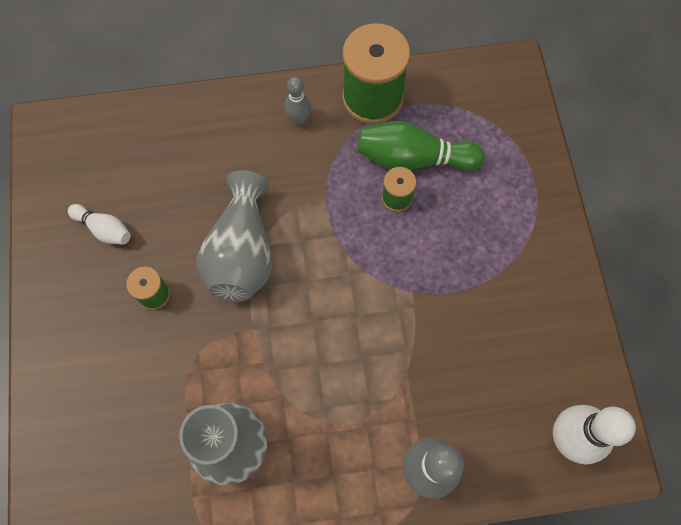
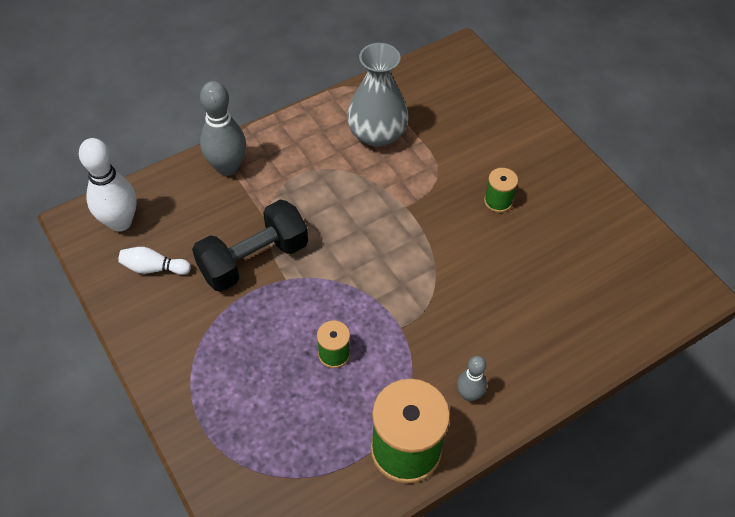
camera: 155 degrees right, 15 degrees down
white bowling pin [68,204,131,245] -> white bowling pin moved to [118,247,191,275]
grey vase [197,170,272,302] -> none
green bowling pin [357,121,485,171] -> none
none -> black dumbbell [192,200,308,292]

